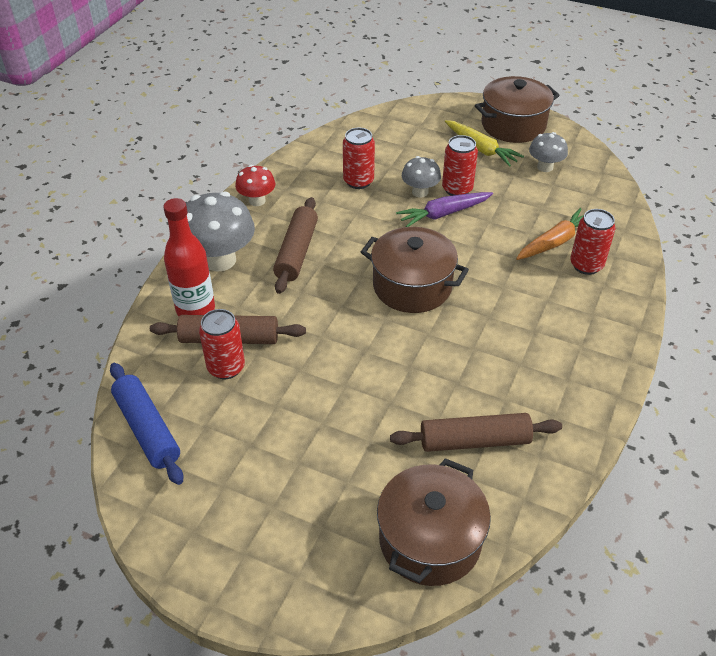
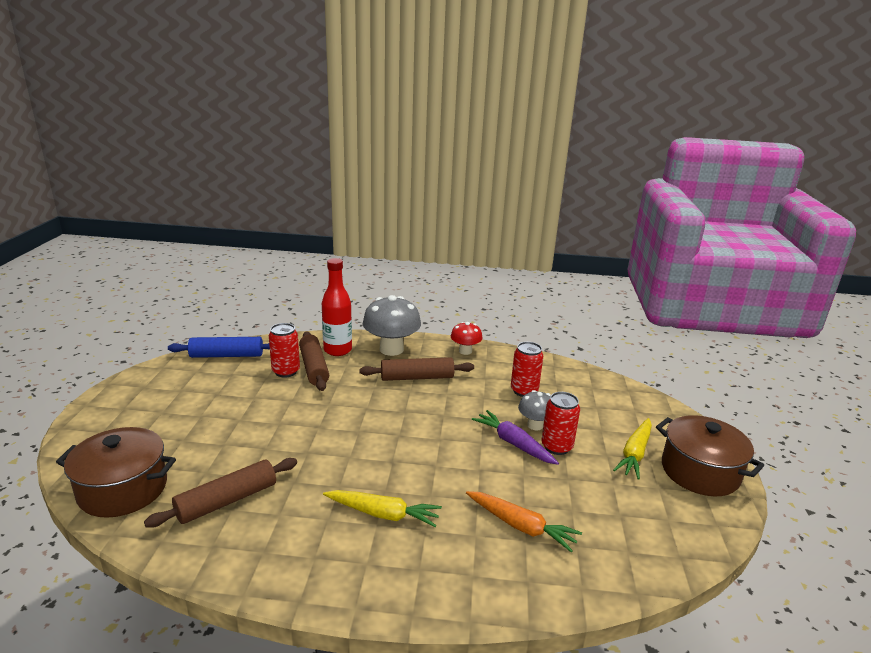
camera: 70 degrees right, 20 degrees down
blue rolling pin [110,363,183,485] -> blue rolling pin turned 45 degrees clockwise [168,337,270,358]
brown pot [361,227,469,313] -> none
brown rolling pin [390,413,562,452] -> brown rolling pin turned 75 degrees clockwise [144,458,297,528]
grey mushroom [529,132,568,172] -> none
red can [570,209,615,275] -> none
none -> yellow carrot [323,490,442,527]

